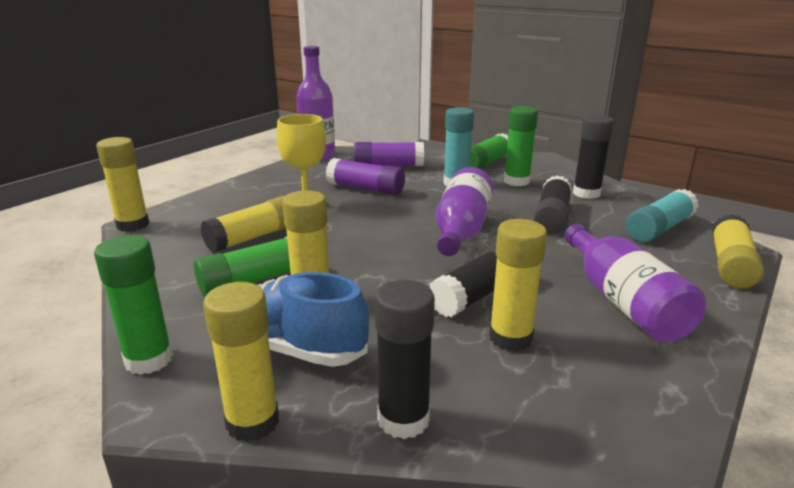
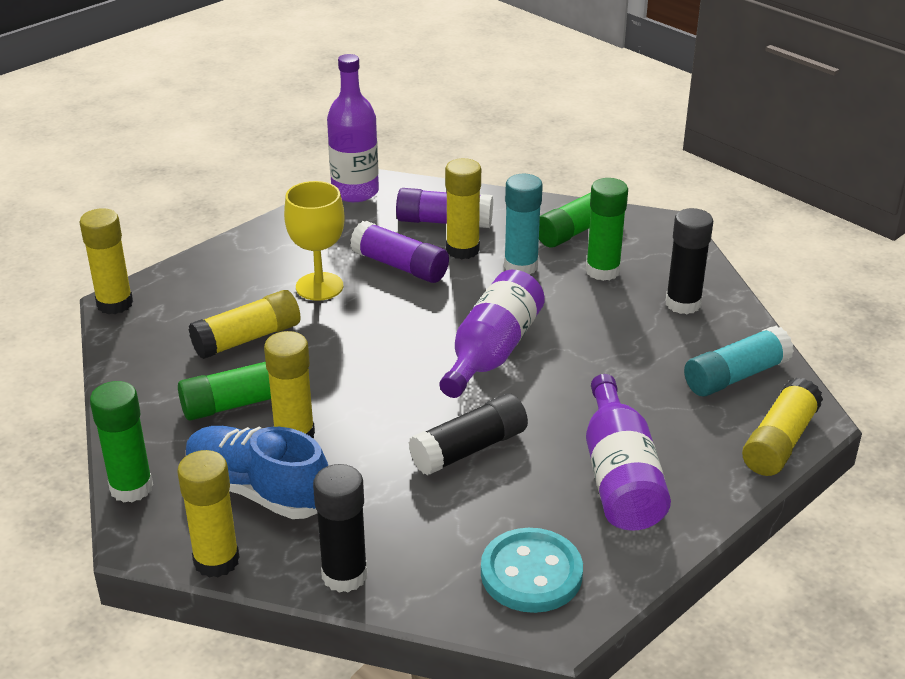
camera: 10 degrees right, 10 degrees up
yellow glue stick [489,219,547,351] -> yellow glue stick moved to [445,158,481,259]
black glue stick [534,175,572,234] -> none
none -> turquoise button [481,528,583,613]

